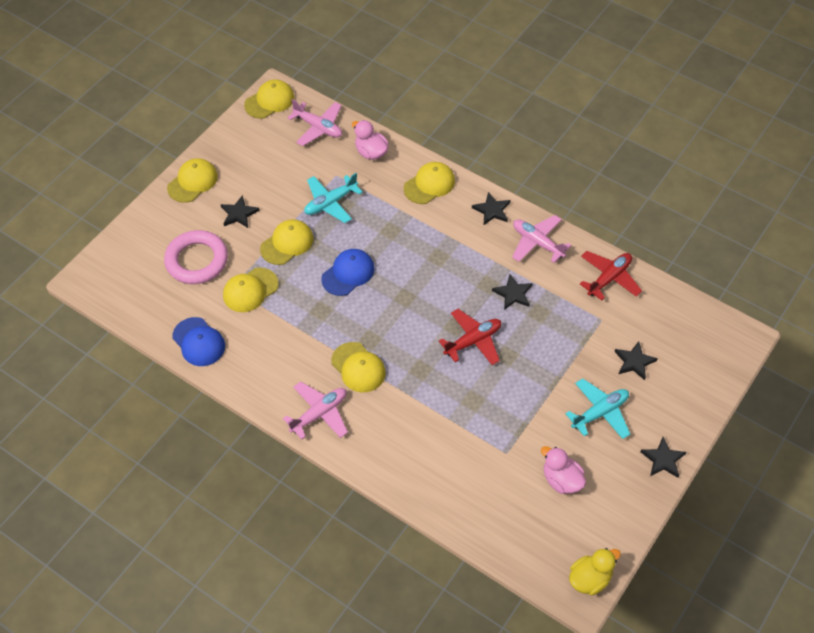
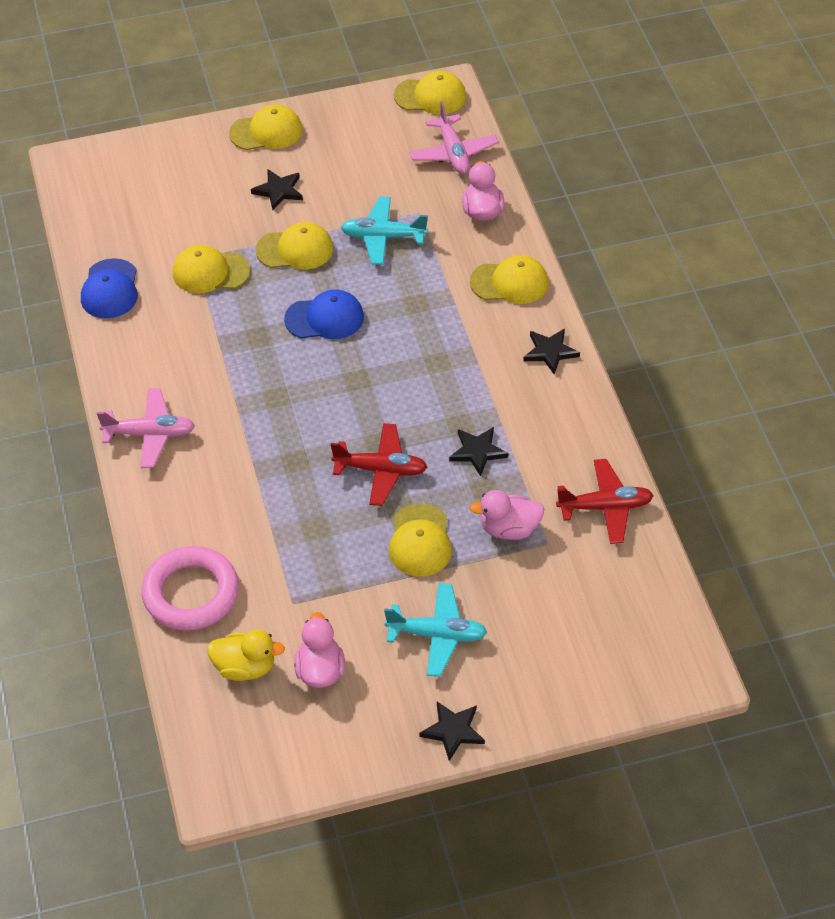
camera: 40 degrees right, 5 degrees down
pink ring [164,230,228,284] -> pink ring moved to [141,546,239,631]
yellow cap [331,342,386,392] -> yellow cap moved to [389,503,452,577]
pink plane [512,215,572,263] -> none
yellow duck [569,548,621,596] -> yellow duck moved to [207,629,285,681]
black star [614,341,658,380] -> none
none -> pink duck [469,490,544,540]

